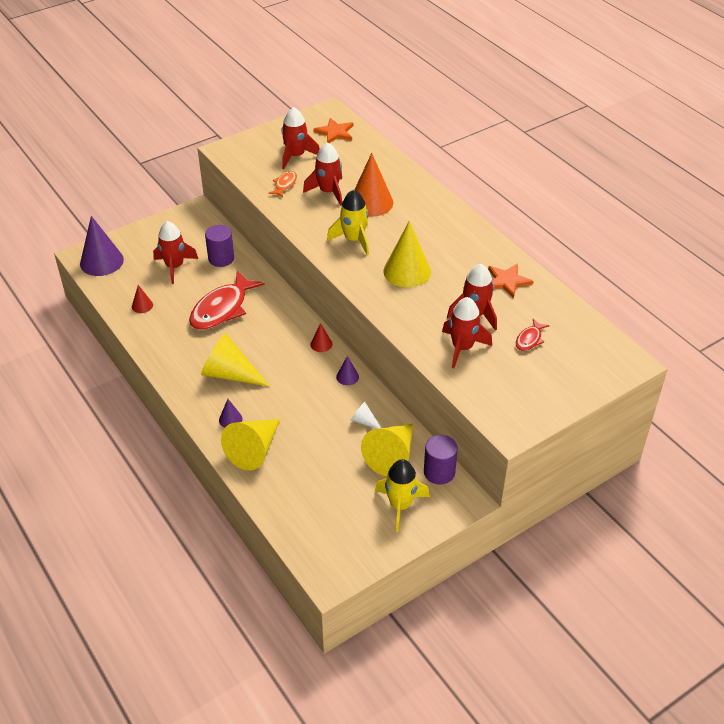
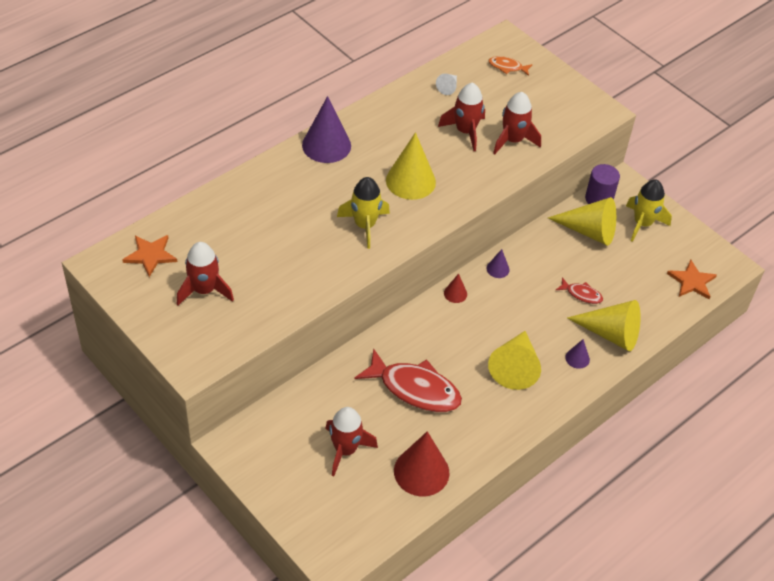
camera: 100 degrees left, 5 degrees up
purple cone [80,216,124,276] -> purple cone moved to [302,96,351,163]
red cone [132,285,153,313] -> red cone [394,431,450,496], size x2.12
purple cylinder [205,225,234,267] -> none
orange fish [268,171,297,197] -> orange fish moved to [488,56,533,76]
red rocket [303,142,342,206] -> none
white cone [351,402,381,429] -> white cone moved to [436,74,457,95]
orange cone [354,153,393,217] -> none
orange star [488,263,534,299] -> orange star moved to [667,260,717,299]
red fish [516,319,549,351] -> red fish moved to [556,277,603,304]

